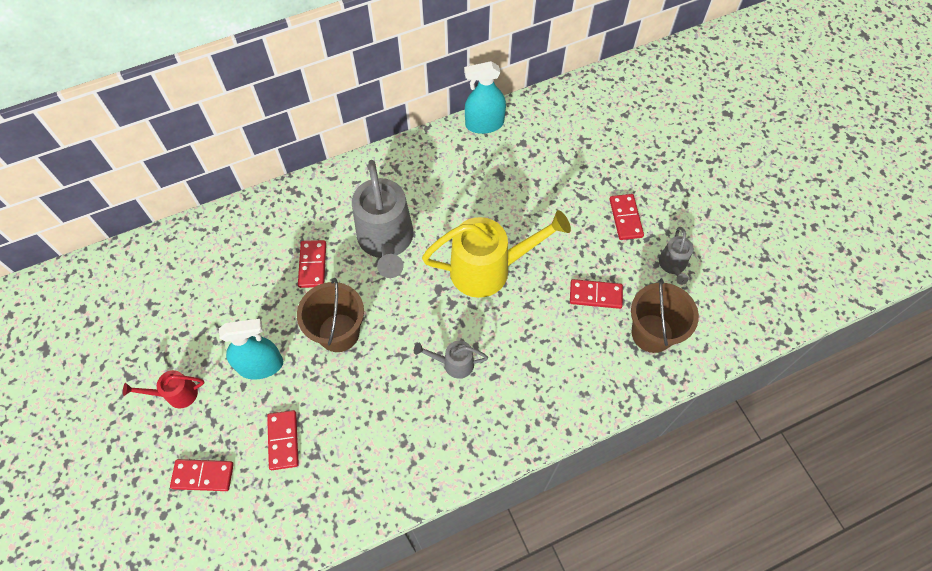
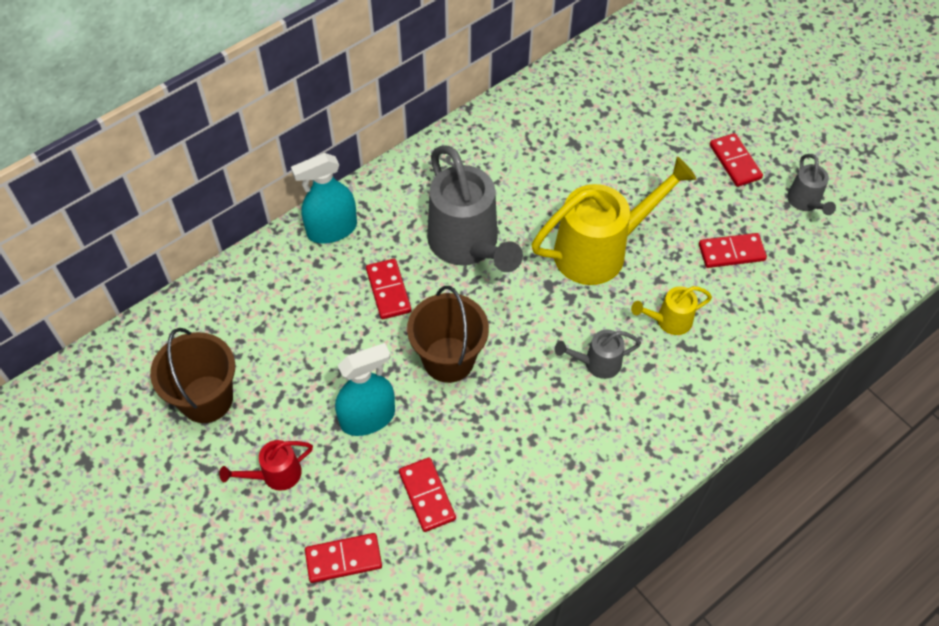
camera: 15 degrees left, 5 degrees down
turquoise spray bottle [464,61,506,134] -> turquoise spray bottle moved to [291,153,357,244]
brown bucket [631,278,699,353] -> brown bucket moved to [150,328,235,423]
none -> yellow watering can [631,286,712,335]

